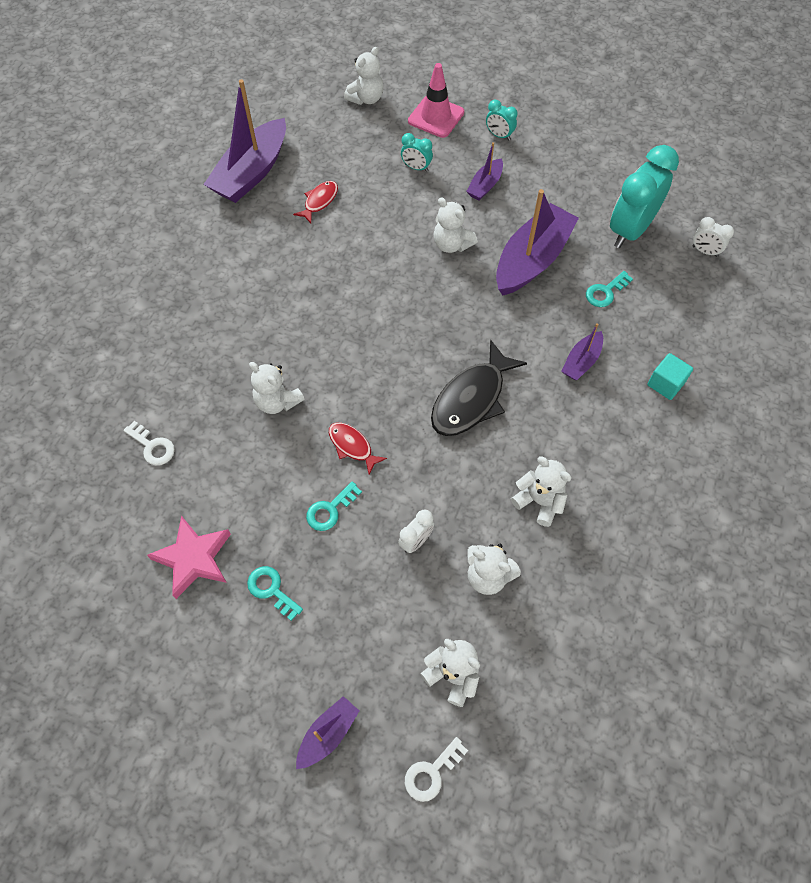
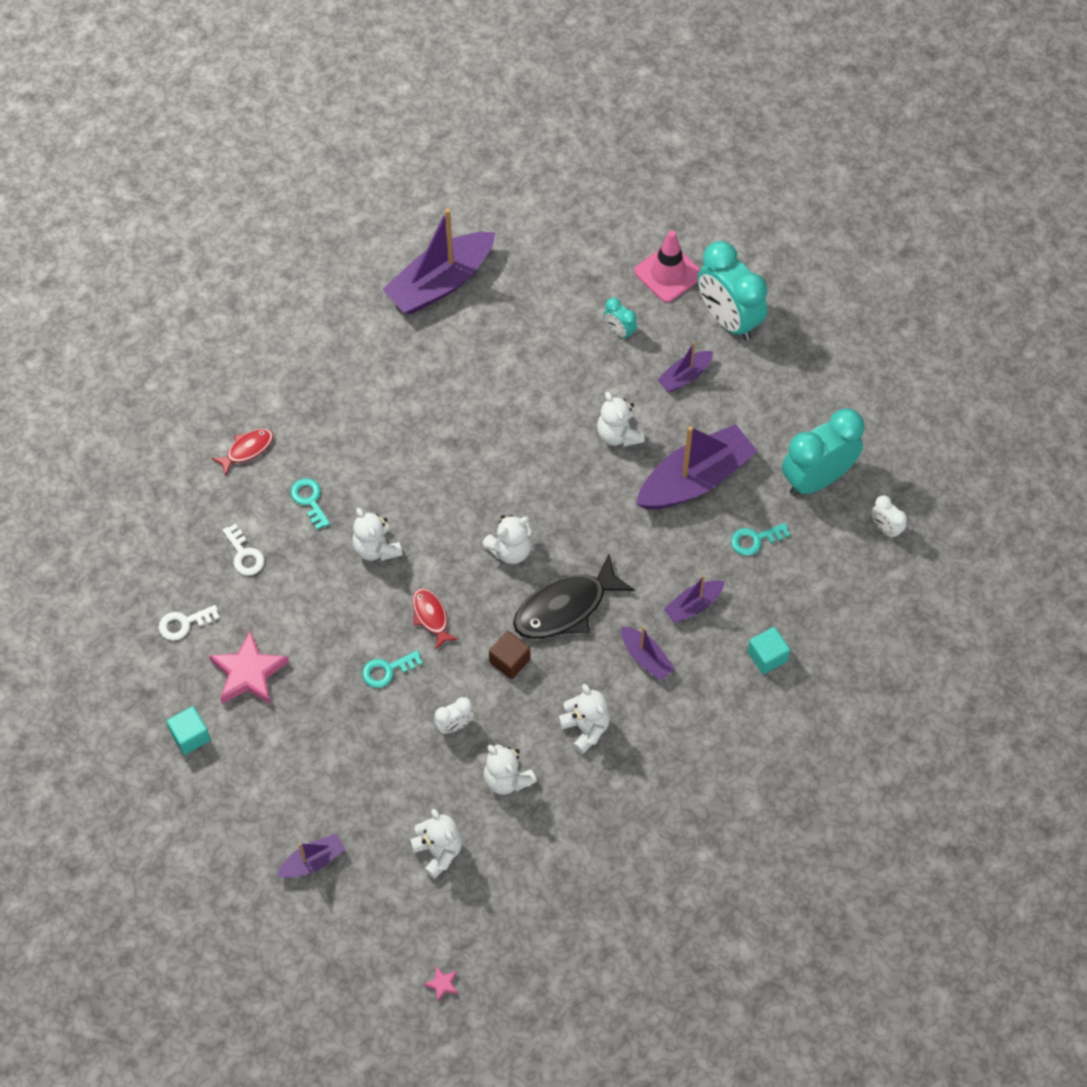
camera: 20 degrees right, 0 degrees up
turquoise key [247,566,303,621] -> turquoise key moved to [290,478,330,530]
red fish [293,181,338,223] -> red fish moved to [212,429,274,476]
white teddy bear [344,47,383,105] -> white teddy bear moved to [482,515,531,564]
white key [405,737,468,802] -> white key moved to [159,605,220,641]
turquoise clock [486,100,517,141] -> turquoise clock [698,241,767,341], size x2.21
none -> turquoise cube [167,706,211,755]
none -> pink star [424,967,458,1001]
none -> brown cube [489,631,530,679]
none -> purple boat [621,626,675,681]

